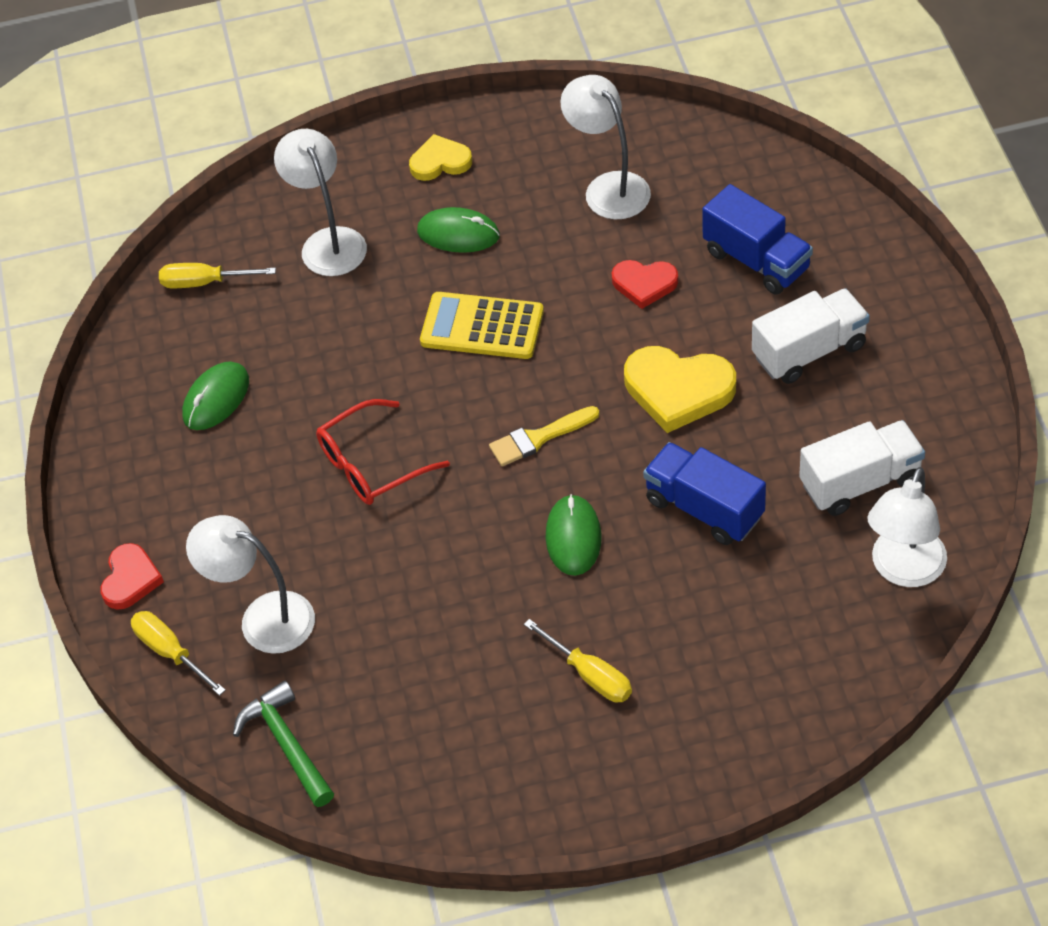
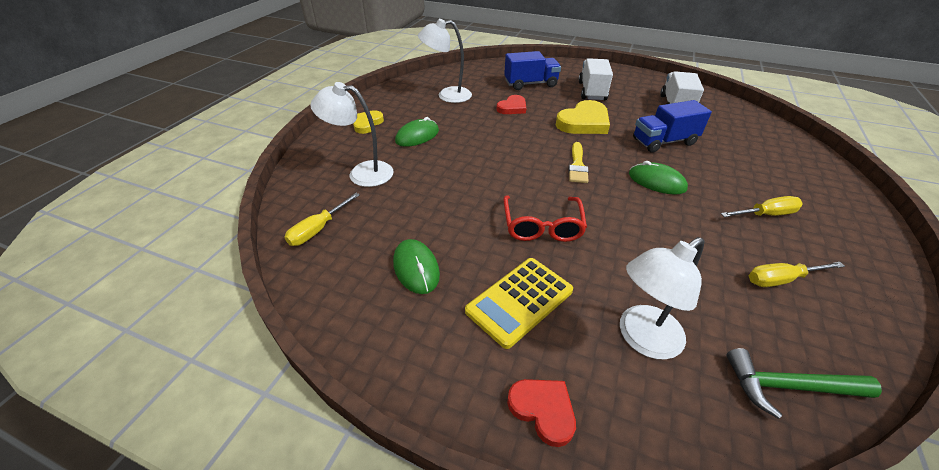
camera: 60 degrees left, 10 degrees down
yellow screwdriver [131,611,226,696] -> yellow screwdriver moved to [749,262,845,287]
yellow calculator [420,292,544,359] -> yellow calculator moved to [465,258,573,349]
white lamp [867,467,947,587] -> none

